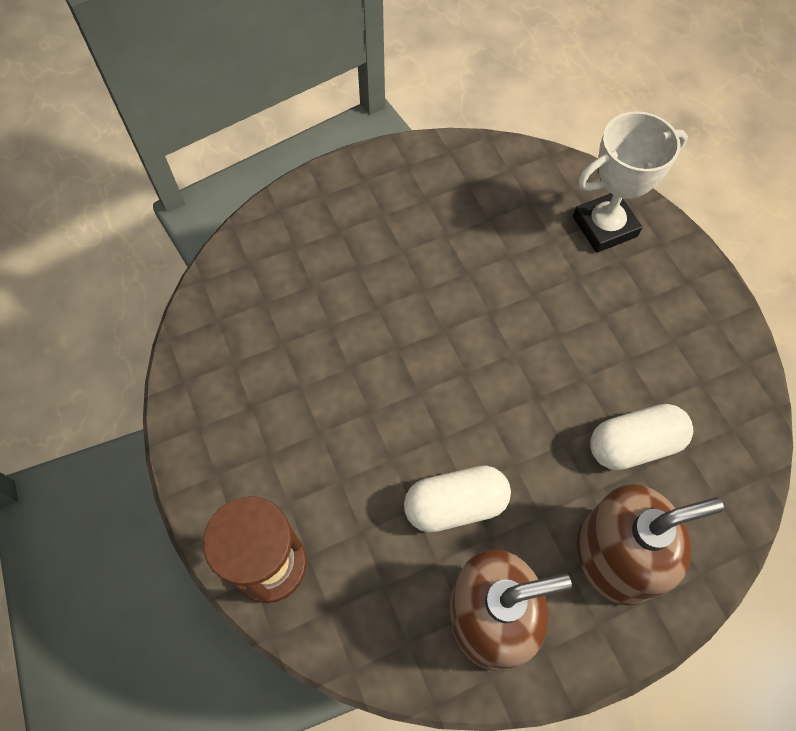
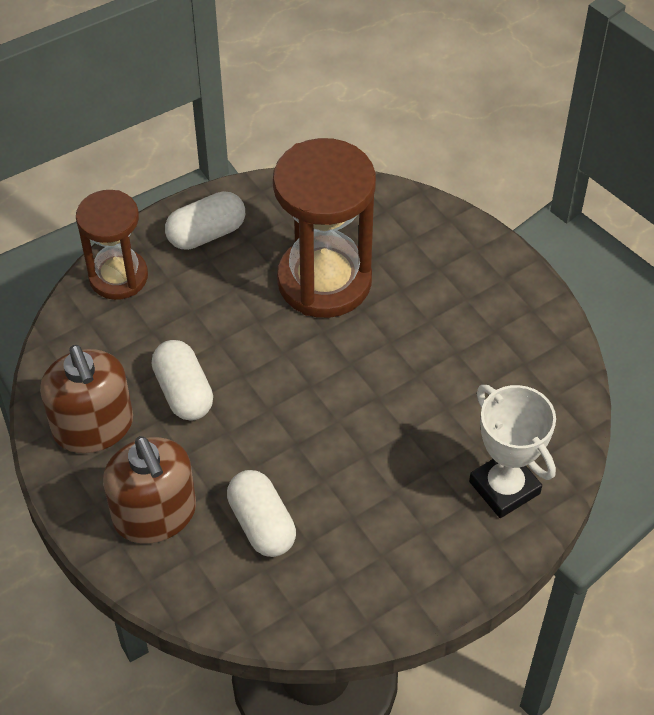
camera: 80 degrees right, 10 degrees down
none -> white capsule [165,191,245,250]
none -> brown hourglass [273,138,376,318]

